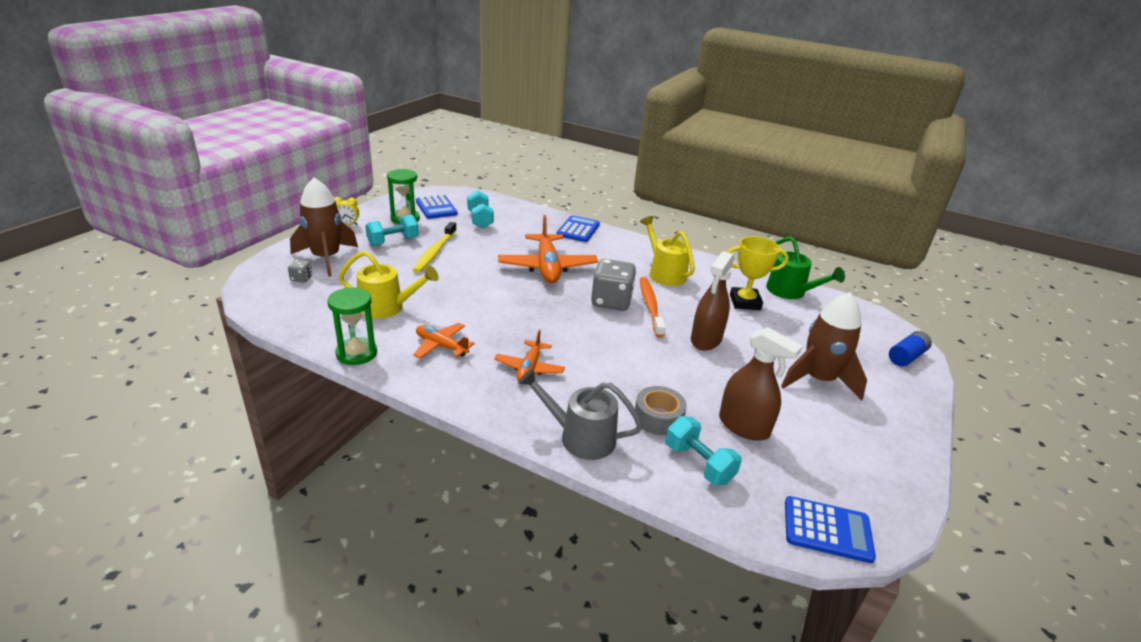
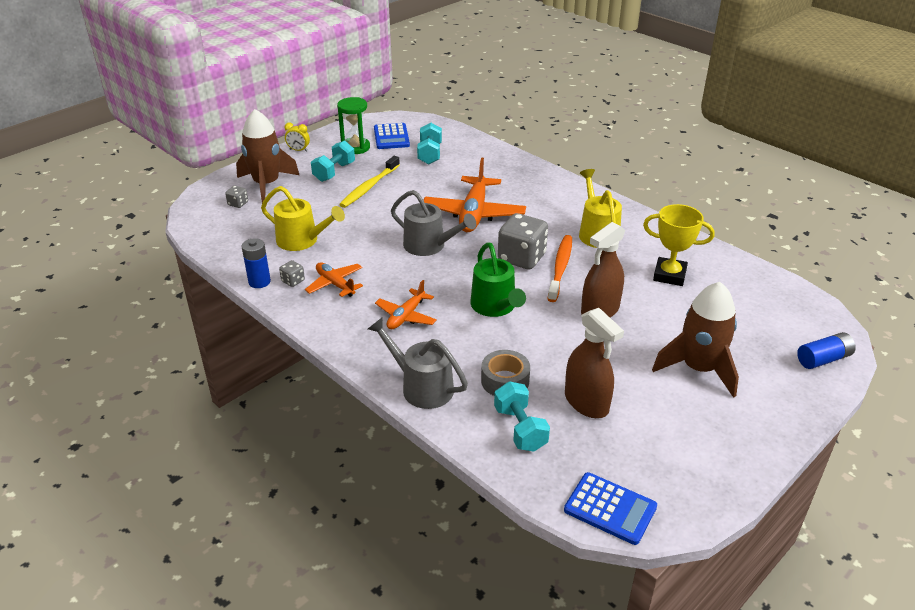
camera: 20 degrees right, 5 degrees up
green hourglass [328,287,377,365] -> blue battery [241,238,271,288]
turquoise dumbbell [365,215,419,246] -> turquoise dumbbell turned 45 degrees counterclockwise [311,140,355,182]
blue calculator [557,215,600,242] -> none
green watering can [766,237,845,299] -> green watering can moved to [471,243,526,317]
none -> grey dice [279,260,305,287]
none -> grey watering can [391,190,476,256]

